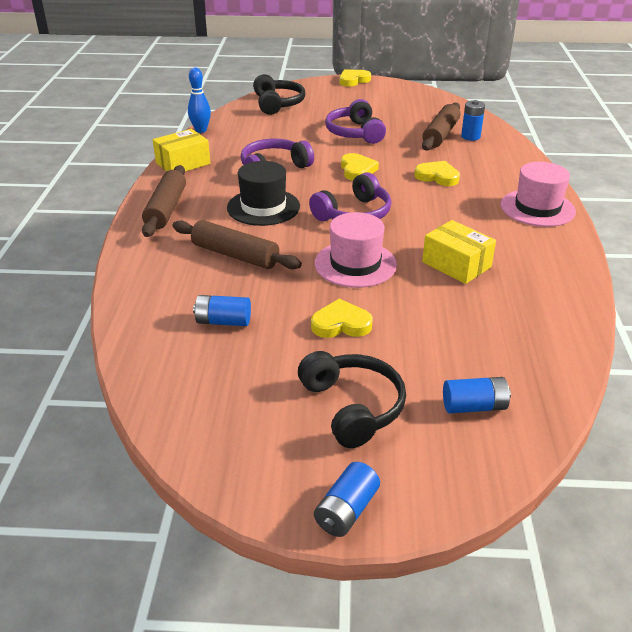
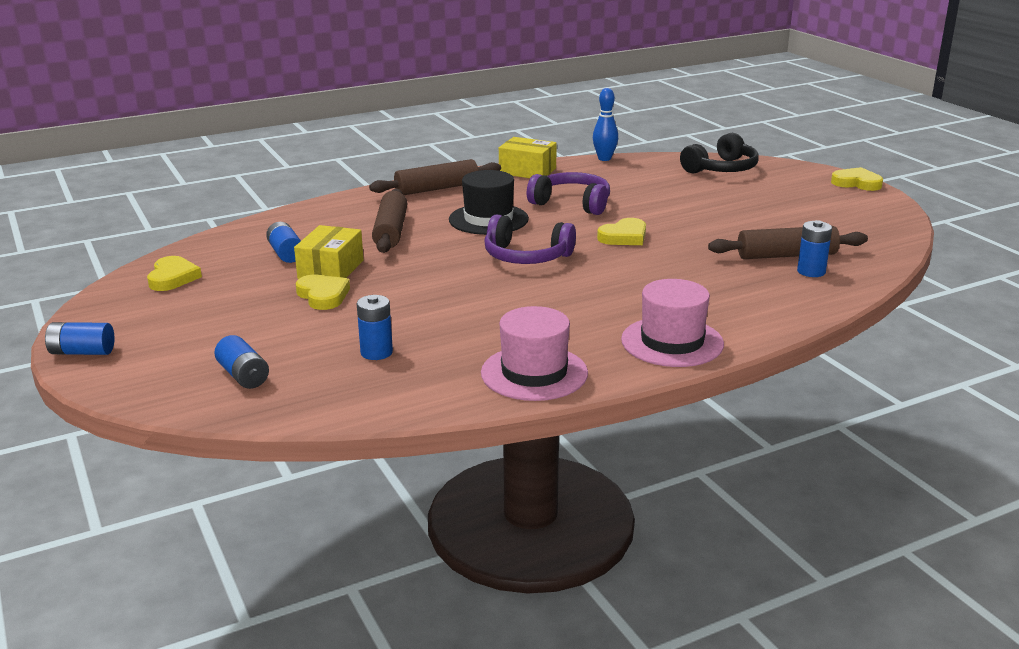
camera: 60 degrees right, 10 degrees down
black headphones [298,351,406,448] -> none
pink hat [315,212,397,288] -> pink hat moved to [481,306,588,401]
purple headphones [325,99,386,144] -> none
yellow heart [414,161,460,186] -> yellow heart moved to [147,256,202,291]
yellow box [422,220,496,284] -> yellow box moved to [294,225,364,279]
none -> blue battery [357,295,393,360]

